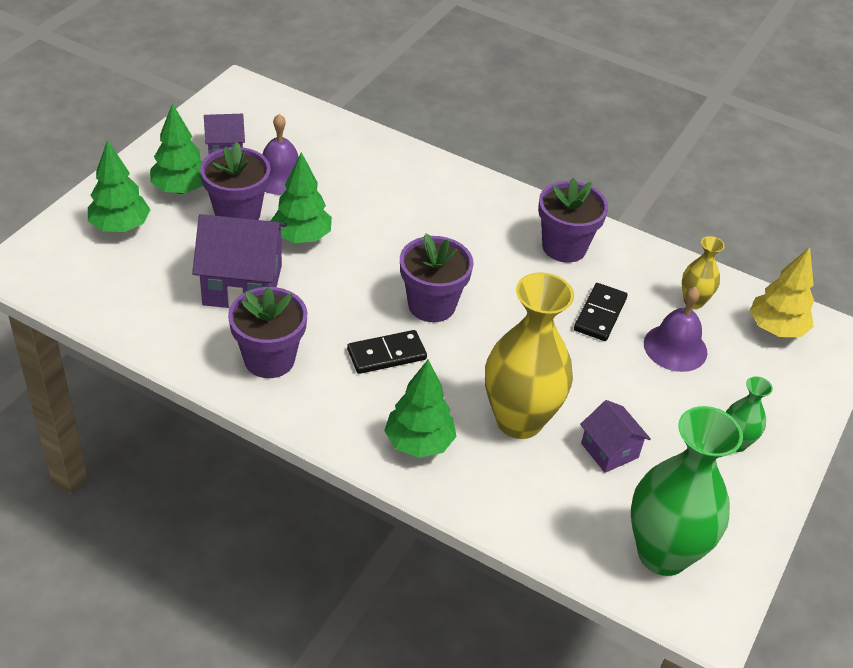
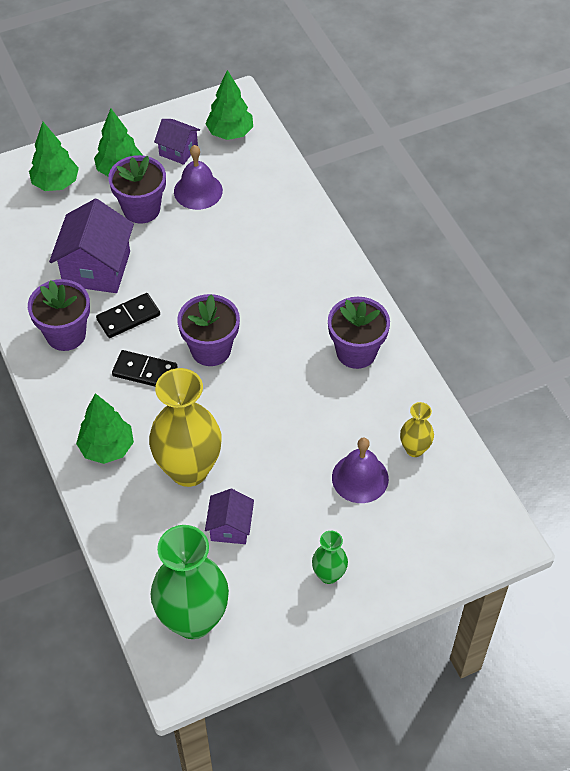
camera: 40 degrees right, 10 degrees up
purple house [192,214,287,309] -> purple house turned 60 degrees clockwise [49,199,134,293]
green tree [271,152,332,243] -> green tree moved to [205,70,253,140]
black domino [574,283,627,341] -> black domino moved to [96,293,160,338]
yellow tree [750,247,814,337] -> none

